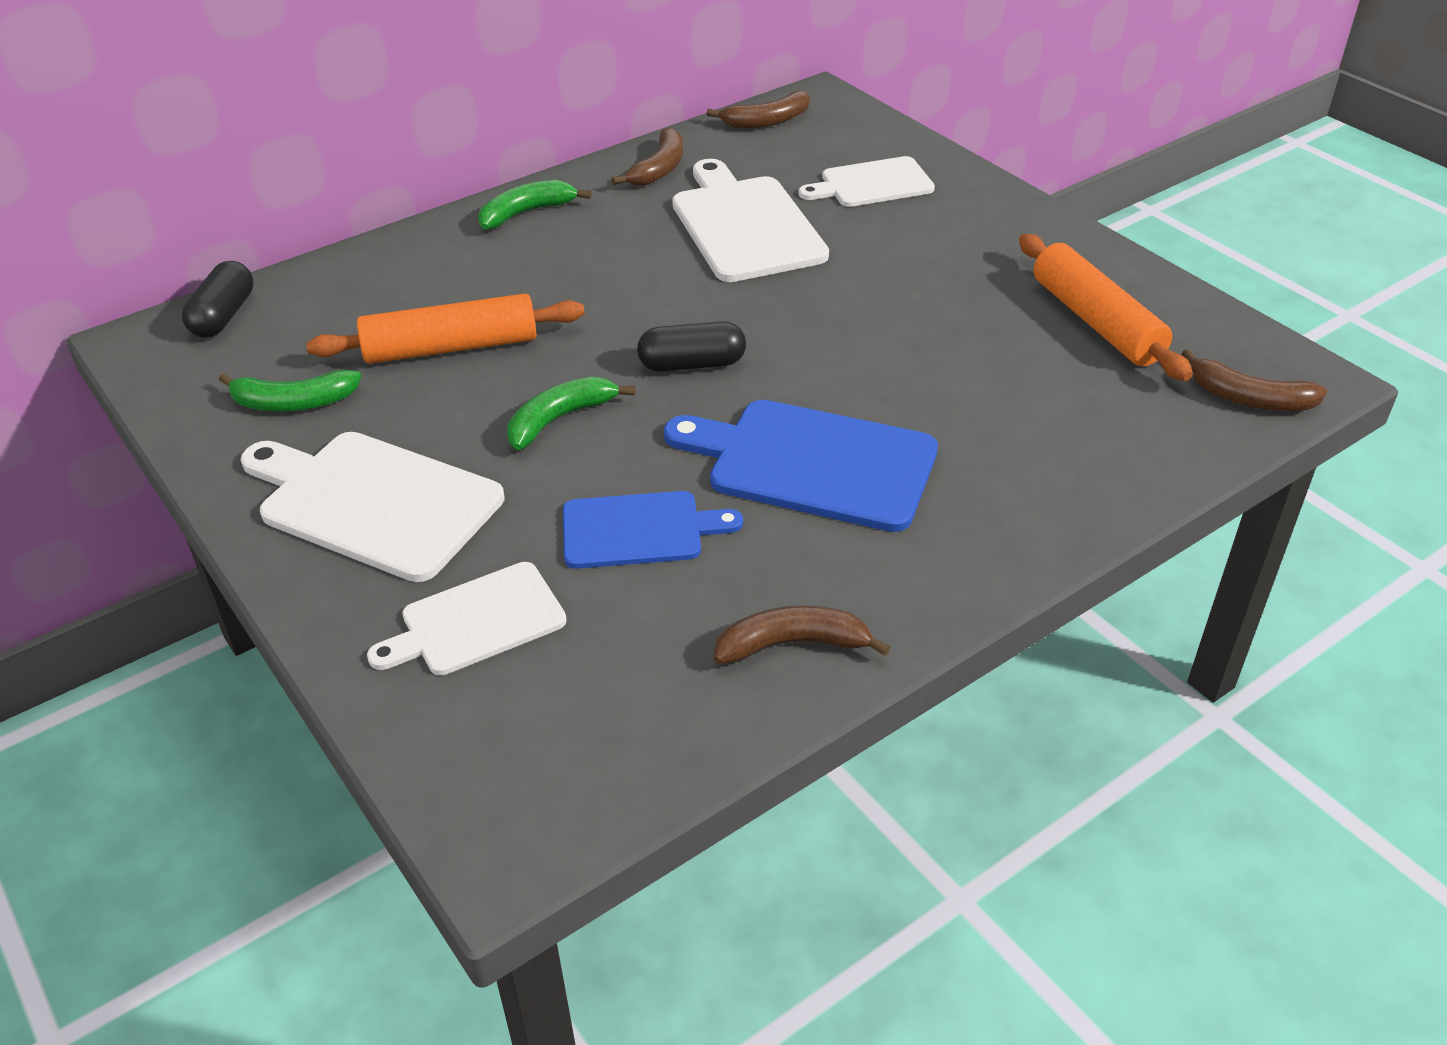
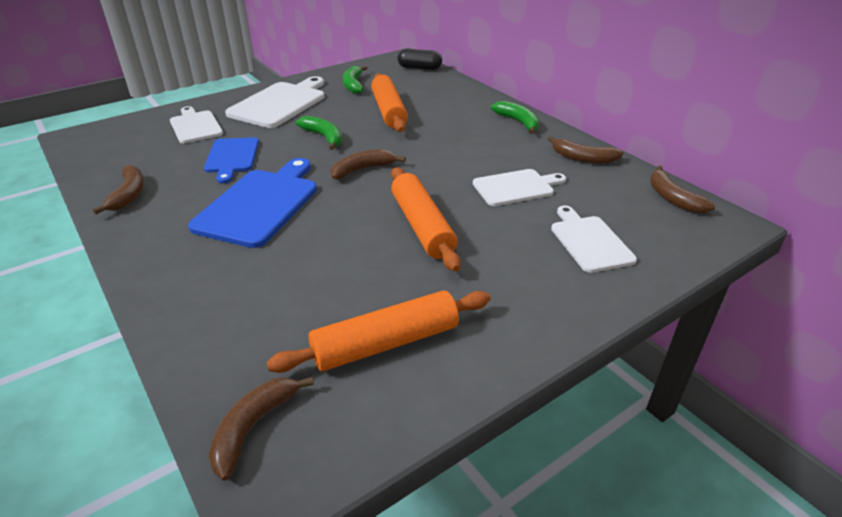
camera: 90 degrees right, 5 degrees down
black capsule [637,321,746,372] -> brown banana [330,149,406,180]
white cutting board [672,159,829,282] -> white cutting board [473,169,566,206], size x0.63
none -> orange rolling pin [391,167,461,272]

